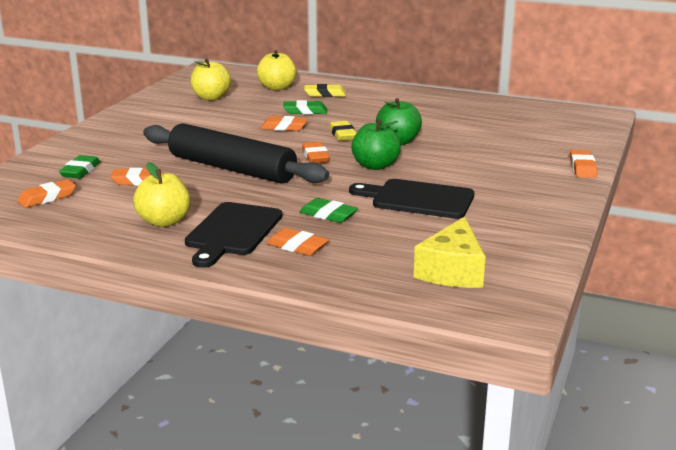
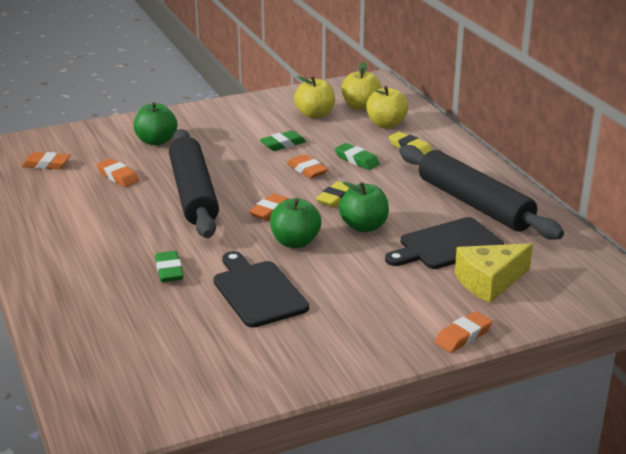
camera: 45 degrees right, 5 degrees up
green eraser [59,155,100,178] -> green eraser moved to [260,130,306,151]
yellow apple [133,162,190,227] -> yellow apple moved to [341,62,382,110]
black cutting board [185,202,282,268] -> black cutting board moved to [385,217,504,269]
orange eraser [267,228,329,256] -> none
yellow cheese [414,217,486,288] -> yellow cheese moved to [455,243,533,303]
none -> green apple [134,102,177,146]
none -> black rolling pin [399,145,564,240]

